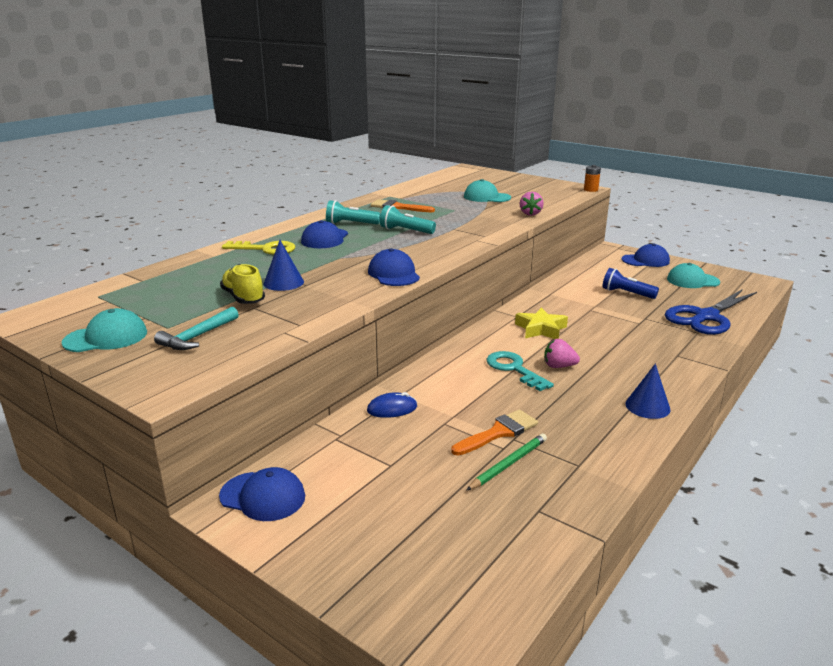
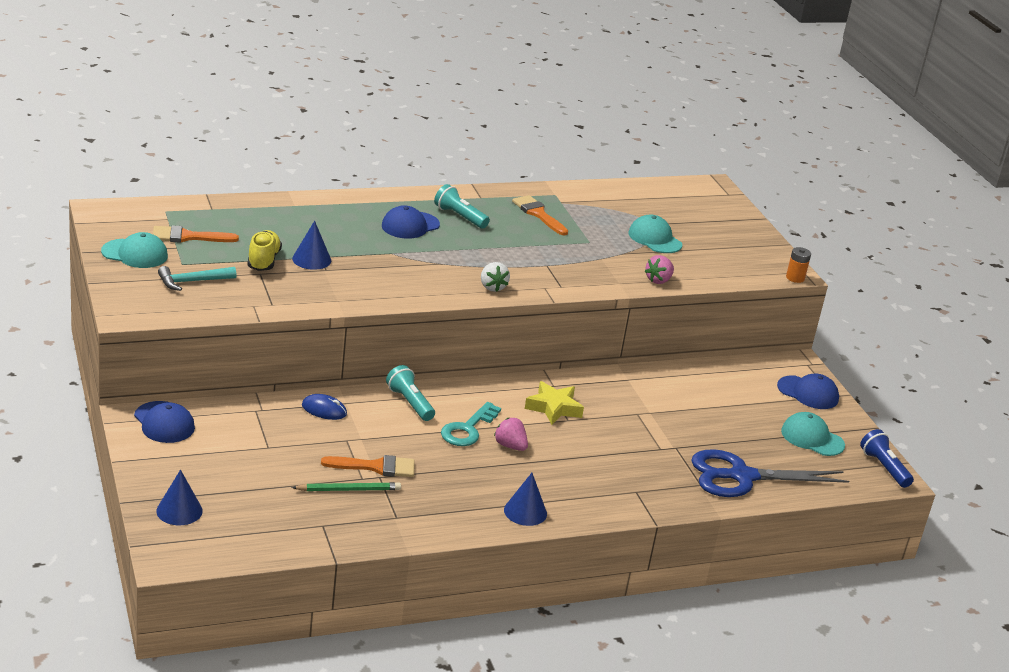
camera: 30 degrees right, 5 degrees up
yellow key [222,241,295,255] -> none
blue cap [368,248,420,286] -> none
turquoise flashlight [380,205,436,234] -> turquoise flashlight moved to [386,365,435,421]
turquoise key [487,351,554,391] -> turquoise key turned 150 degrees counterclockwise [441,402,501,446]
blue flashlight [602,268,659,299] -> blue flashlight moved to [860,429,914,488]
none -> orange brush [153,225,239,242]
none -> blue cone [156,470,203,525]
none -> white strawberry [481,262,510,292]

